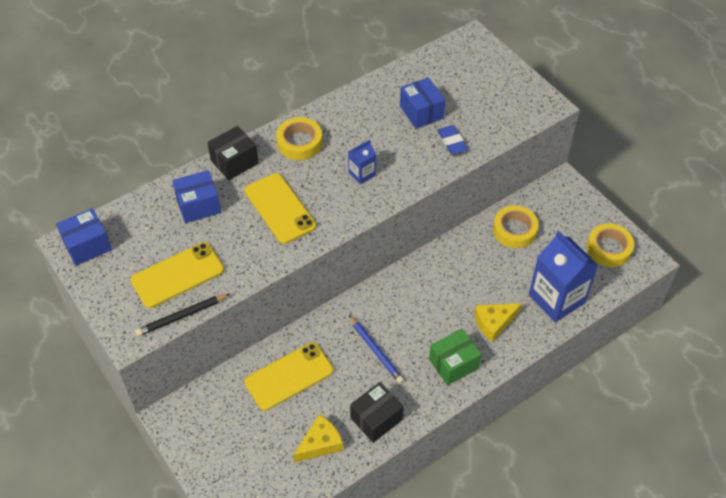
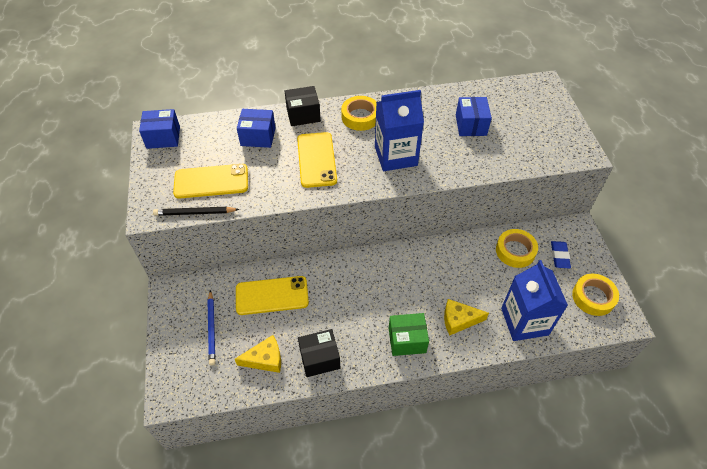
camera: 25 degrees right, 0 degrees up
blue carton [348,140,376,184] -> blue carton [375,90,424,171], size x2.09
blue pencil [349,315,404,384] -> blue pencil moved to [207,290,216,365]
blue eraser [437,125,468,155] -> blue eraser moved to [551,241,571,268]

